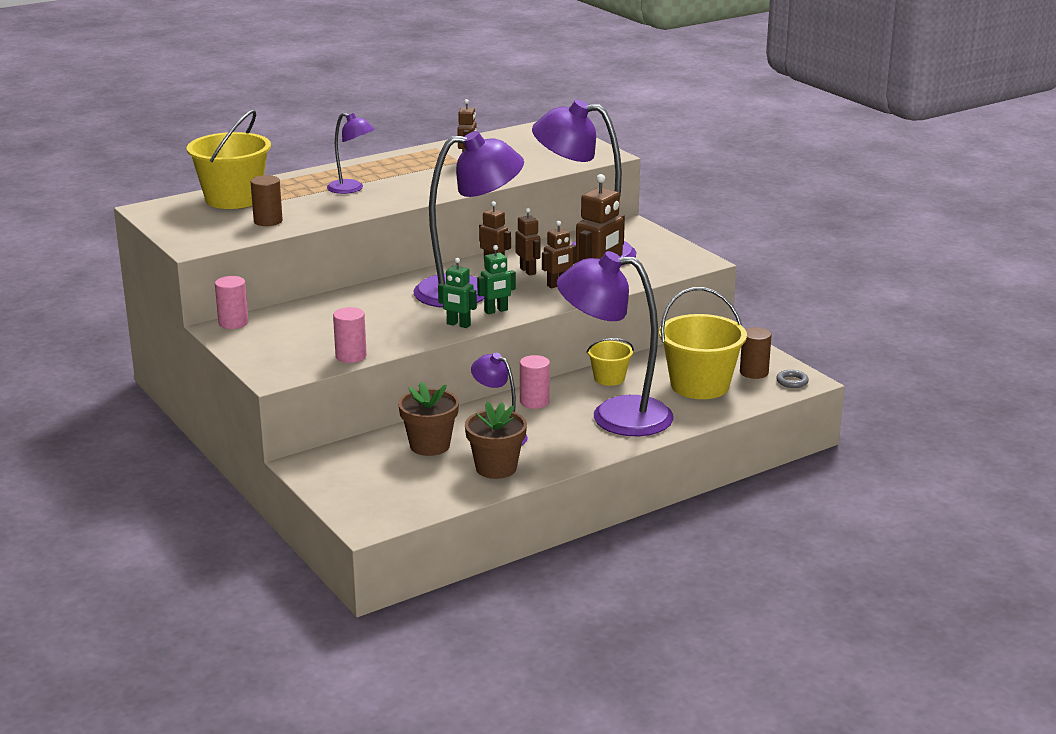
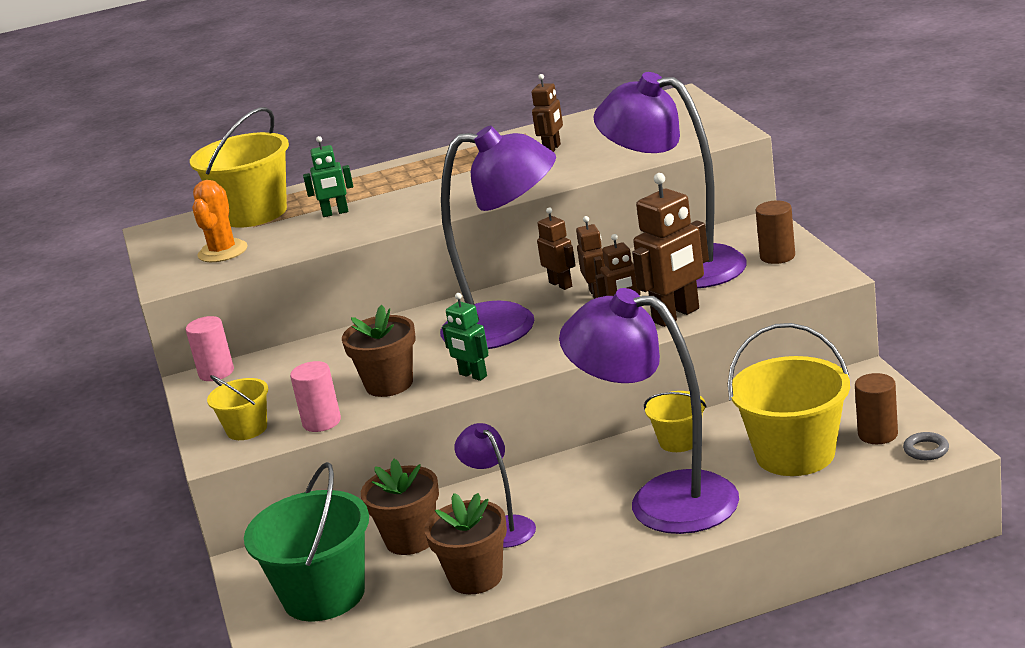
camera: 20 degrees right, 0 degrees up
brown cylinder [250,175,283,226] -> brown cylinder moved to [756,201,795,264]
purple lamp [327,113,374,194] -> none
green robot [477,245,516,314] -> green robot moved to [303,136,353,217]
pink cylinder [520,355,550,409] -> none
none -> orange cactus [192,180,248,262]
none -> yellow bucket [207,375,268,440]
none -> green bucket [244,462,369,621]
none -> brown flower pot [342,305,416,397]

